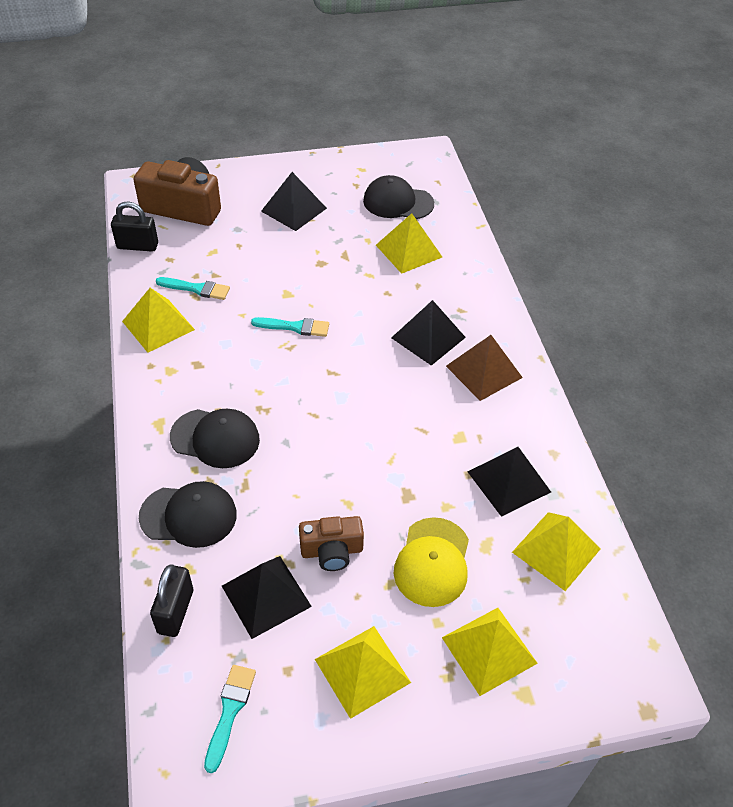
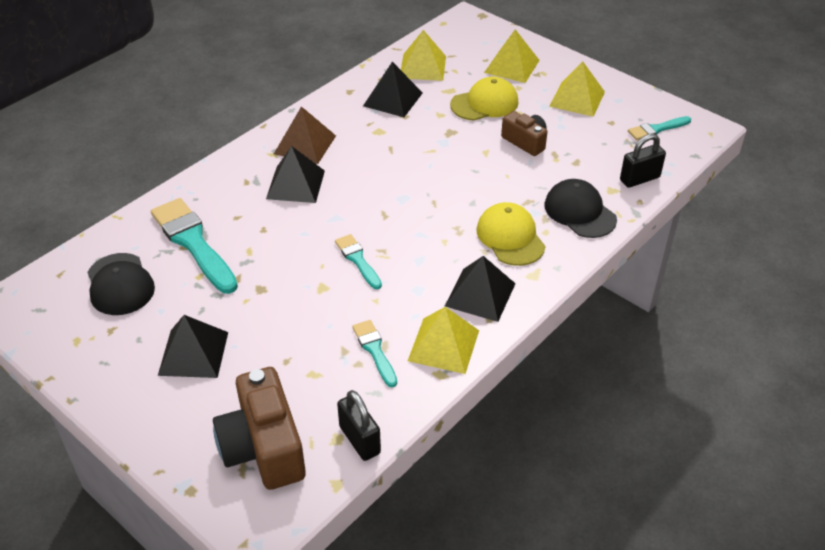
camera: 125 degrees left, 5 degrees down
black cap [170,409,260,468] -> yellow cap [477,202,545,266]
black pyramid [222,556,312,639] -> black pyramid moved to [445,256,516,322]
yellow pyramid [376,213,442,274] -> turquoise brush [151,198,238,294]

